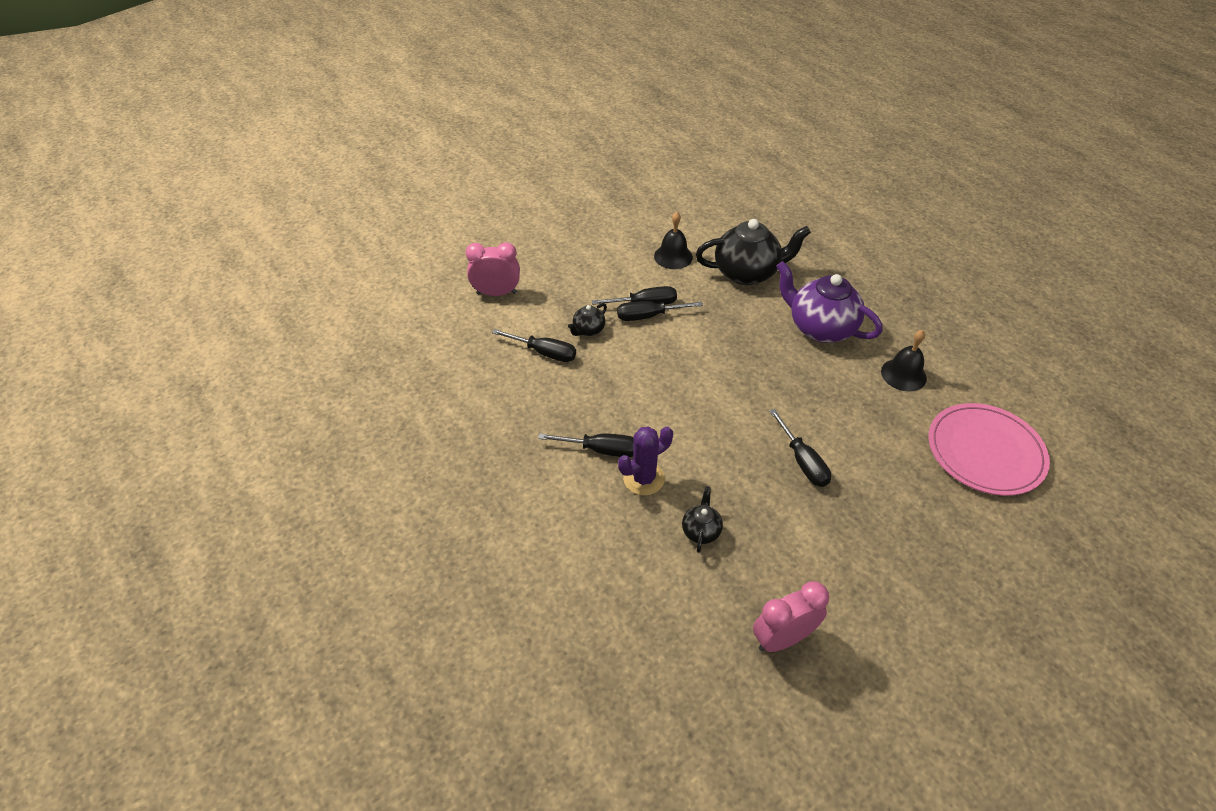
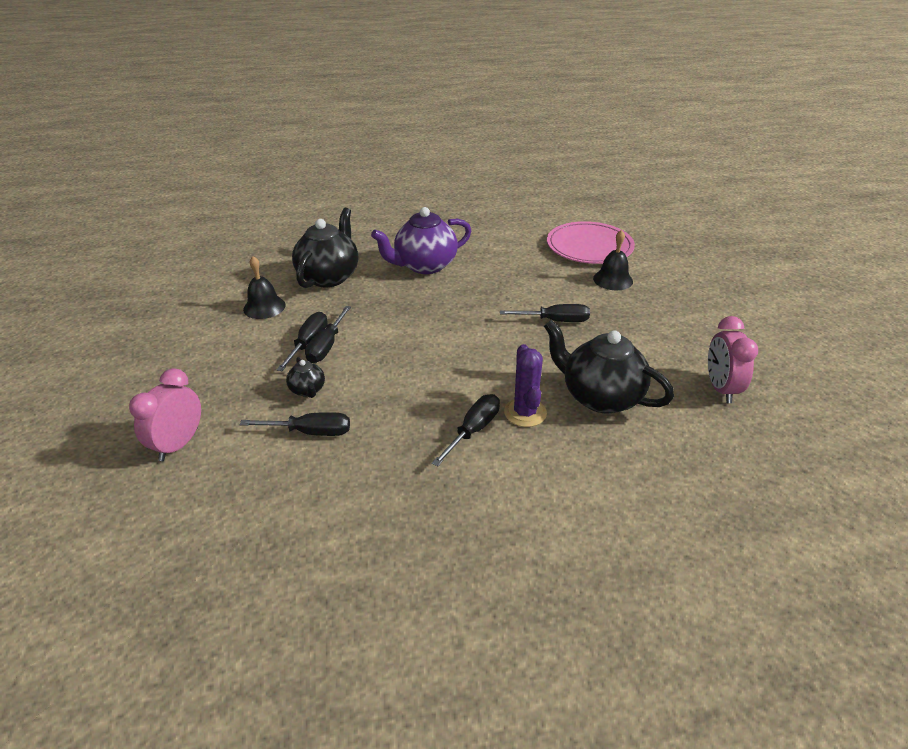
camera: 65 degrees left, 10 degrees down
black screwdriver [492,329,576,362] -> black screwdriver turned 45 degrees clockwise [240,412,350,436]
black teapot [682,487,723,553] -> black teapot [544,320,674,413], size x2.14
black bell [881,330,927,391] -> black bell moved to [593,230,633,290]

